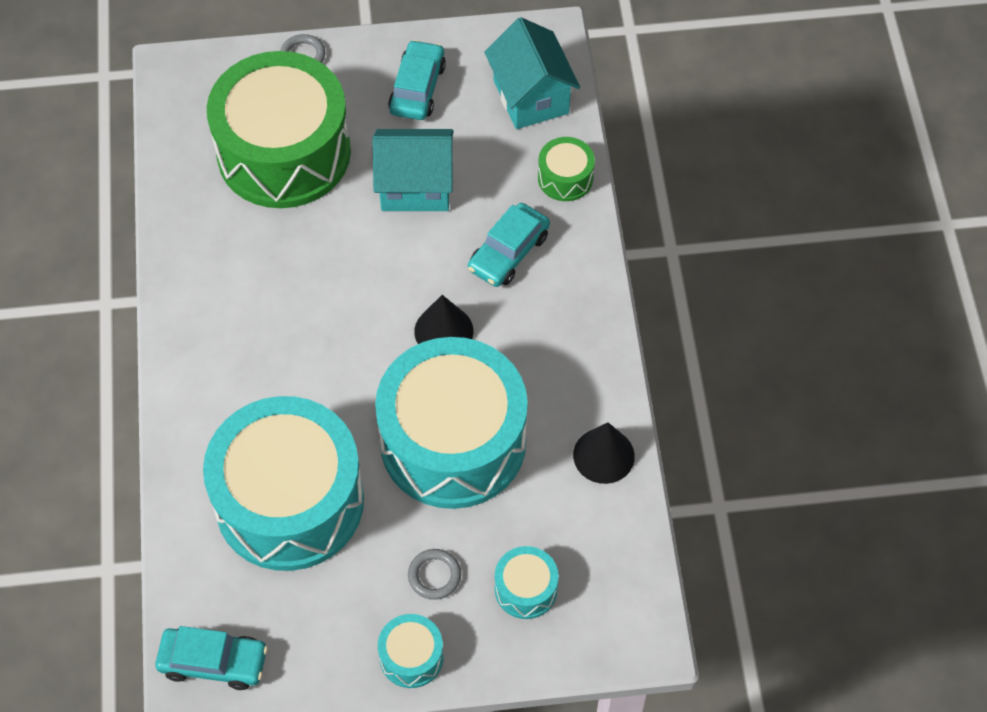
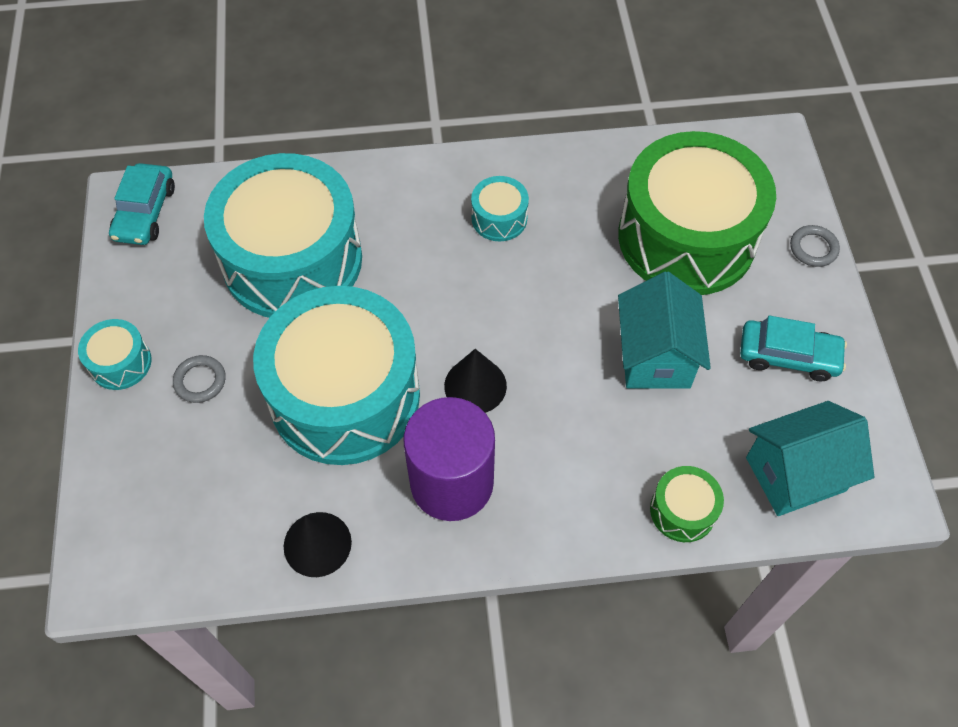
camera: 90 degrees right, 0 degrees up
turquoise car [468,203,550,287] -> none
turquoise drum [495,546,559,619] -> turquoise drum moved to [471,176,529,241]
none -> purple cylinder [403,397,495,521]

